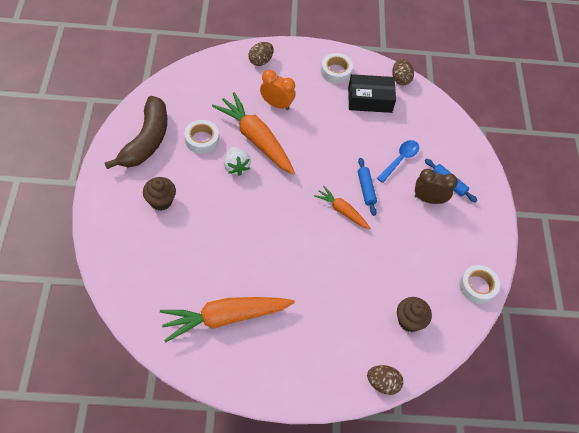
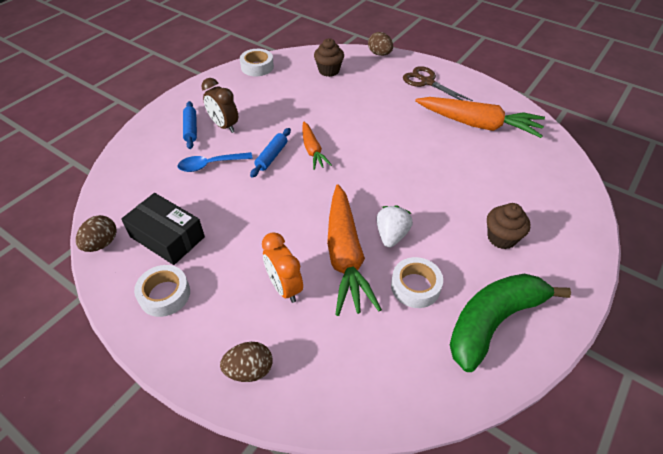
camera: 140 degrees left, 10 degrees down
brown banana [105,96,167,169] -> green banana [450,274,571,372]
none -> brown scissors [403,66,473,101]

